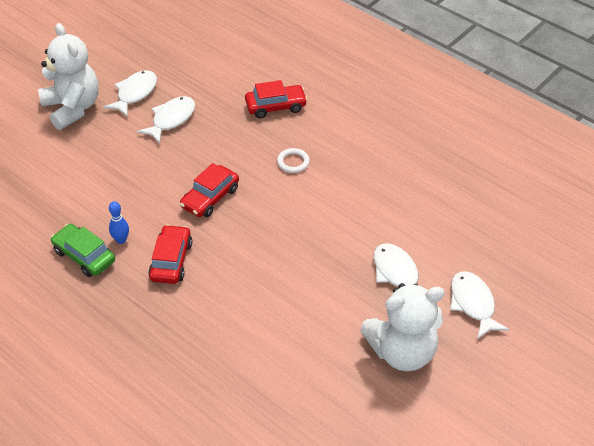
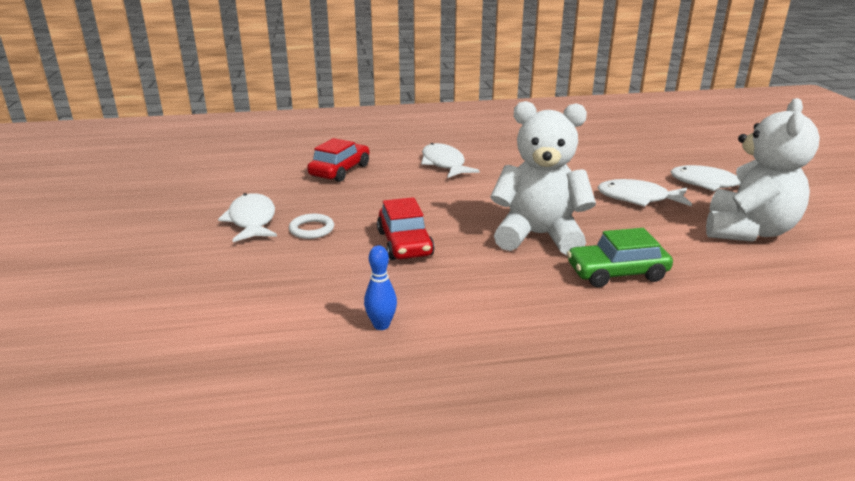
camera: 50 degrees left, 20 degrees down
white teddy bear [38,23,99,130] -> white teddy bear moved to [491,101,596,255]
green car [51,224,115,277] -> green car moved to [567,228,673,287]
white fish [103,70,157,116] -> white fish moved to [421,143,480,178]
red car [148,225,192,284] -> none
white ring [277,148,310,173] -> white ring moved to [289,214,334,239]

